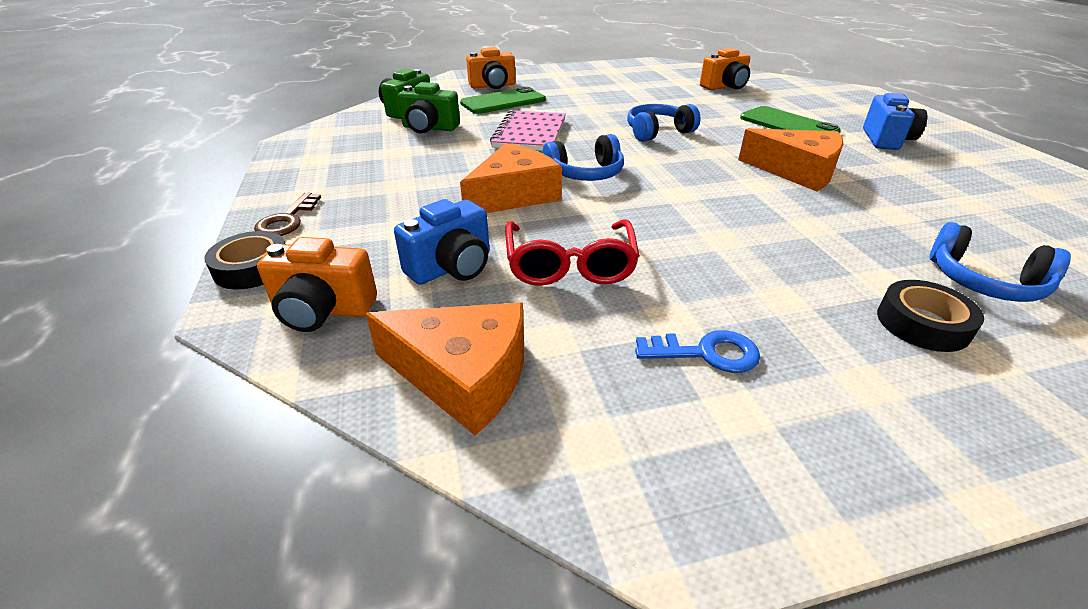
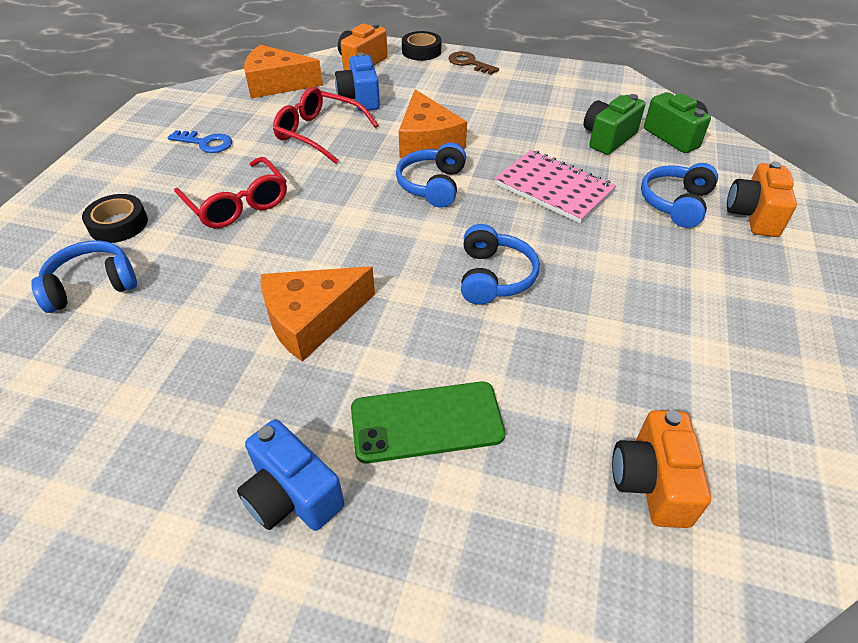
camera: 120 degrees right, 10 degrees up
orange cheese [365,302,524,436] -> orange cheese turned 45 degrees clockwise [244,45,323,98]
green phone [460,86,546,114] -> blue headphones [641,163,718,228]
blue key [635,330,760,373] -> blue key turned 105 degrees counterclockwise [168,130,232,153]
none -> red glasses [174,157,287,228]

